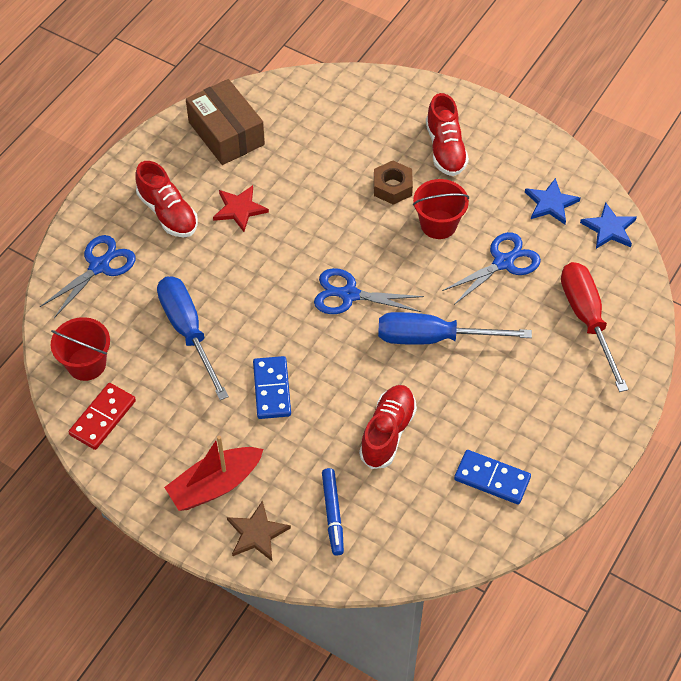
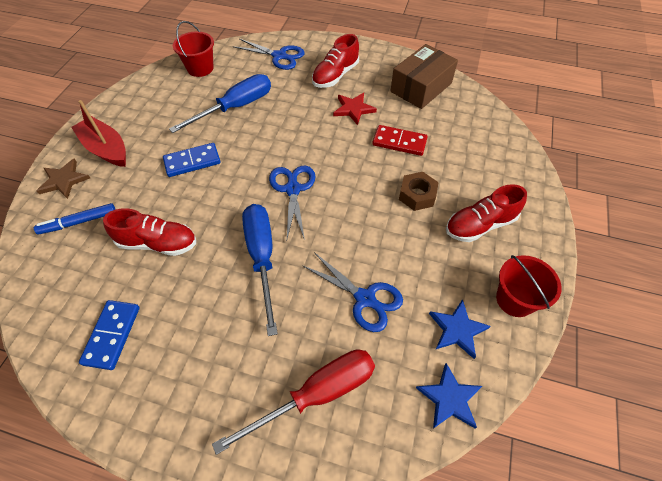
camera: 75 degrees right, 0 degrees up
red domino [69,383,136,450] -> red domino moved to [372,125,428,156]
red bucket [413,179,469,239] -> red bucket moved to [496,255,562,317]

